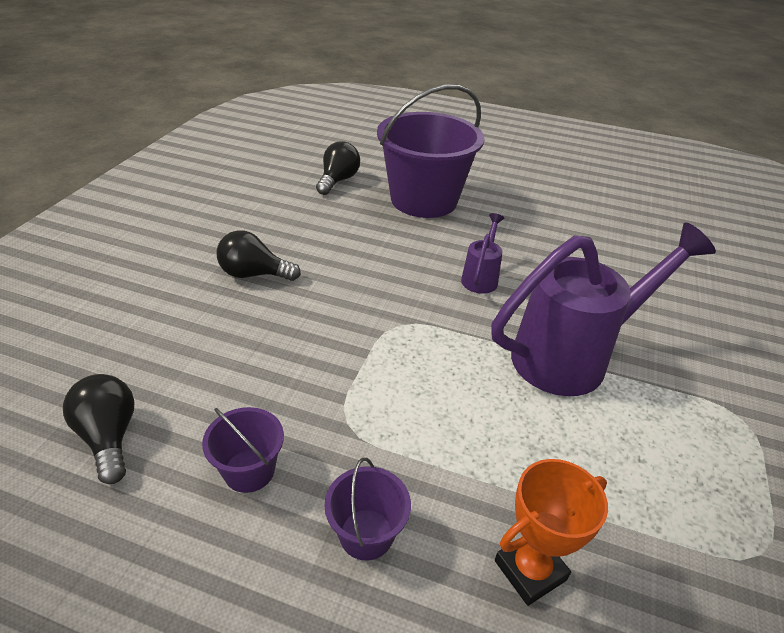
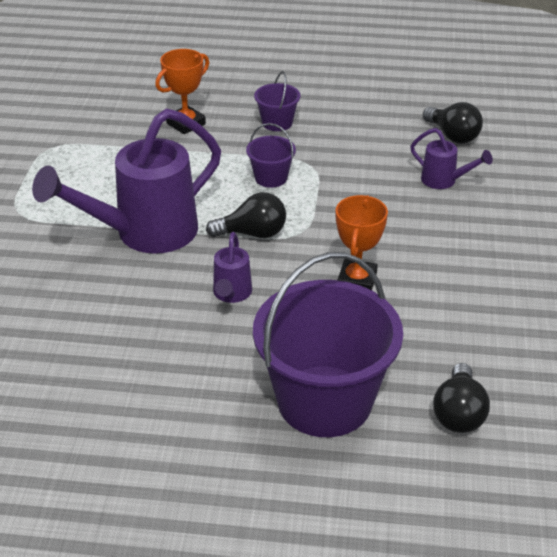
camera: 170 degrees right, 0 degrees up
purple bucket [202,407,284,493] -> purple bucket moved to [246,123,296,188]
black light bulb [217,230,301,281] -> black light bulb moved to [206,192,286,238]
none -> orange trophy [336,195,388,290]
none -> purple watering can [410,128,493,189]

